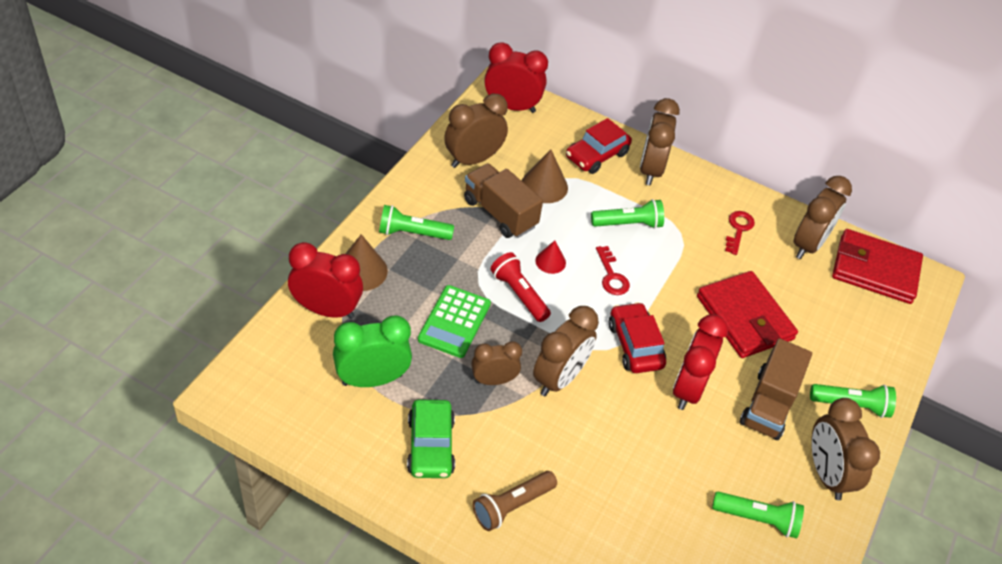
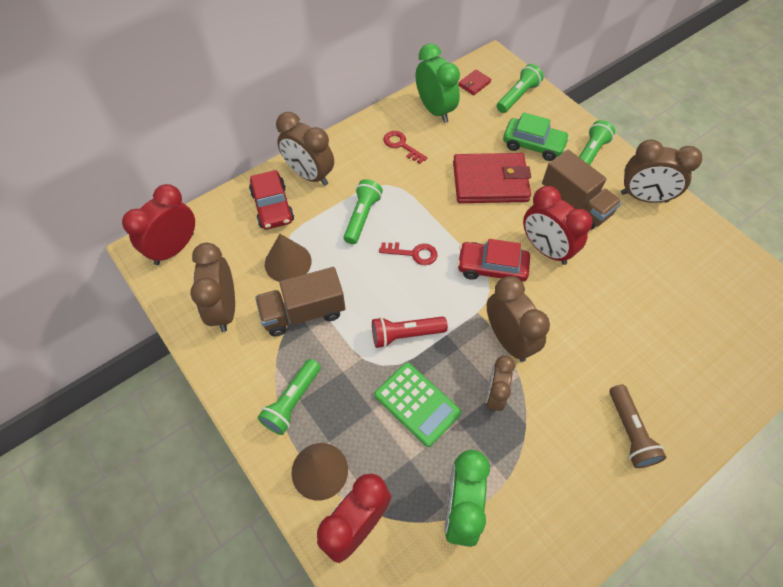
camera: 60 degrees left, 10 degrees up
green car [407,399,455,478] -> green car moved to [503,112,570,161]
red cone [535,240,566,274] -> none
green flashlight [712,491,804,538] -> green flashlight moved to [497,64,544,113]
brown clock [794,176,852,259] -> green clock [416,43,460,123]
red wallet [832,229,923,304] -> red wallet [458,69,491,95], size x0.43

